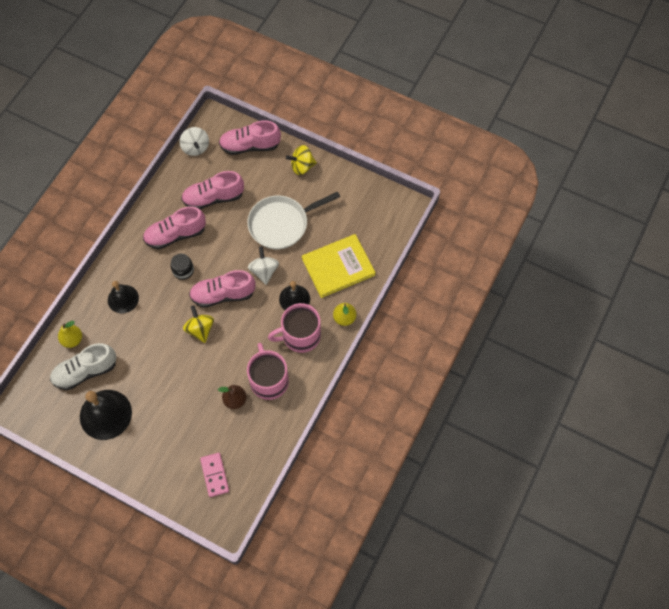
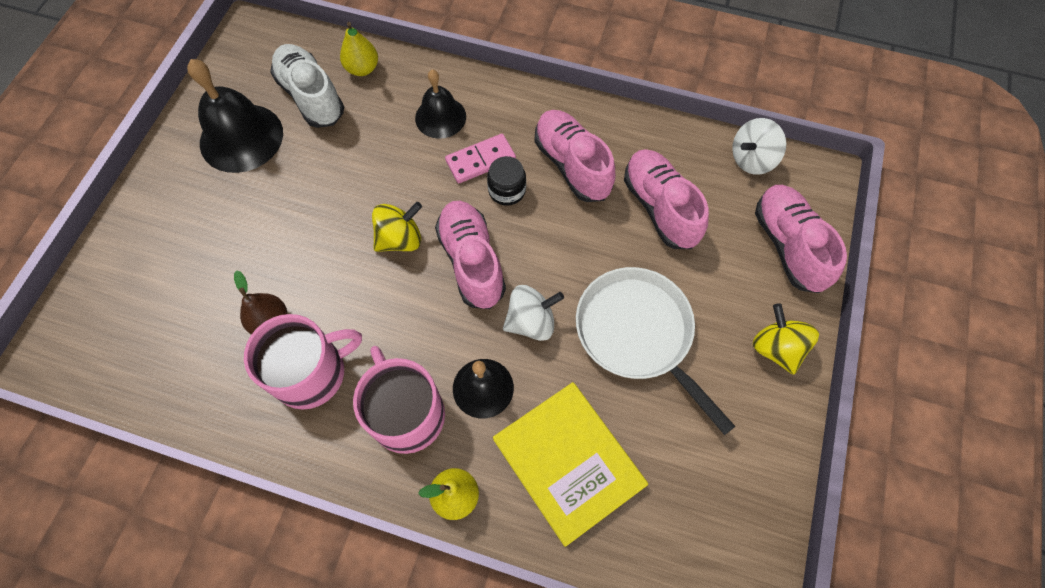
camera: 80 degrees right, 0 degrees up
pink domino [200,453,229,497] -> pink domino moved to [445,134,516,183]

